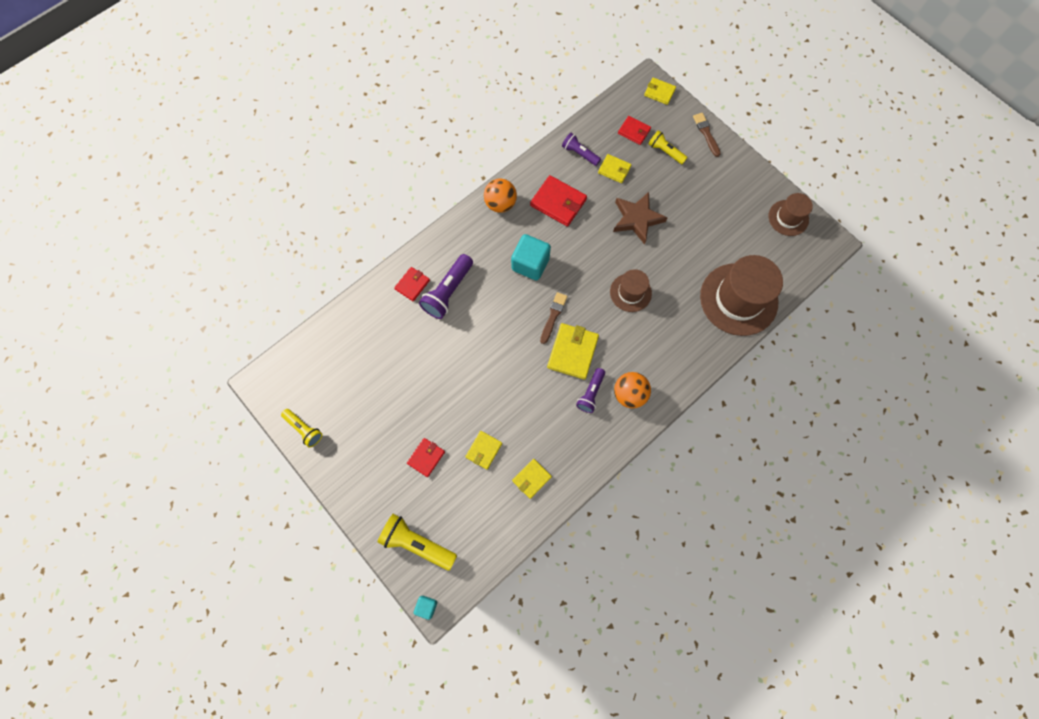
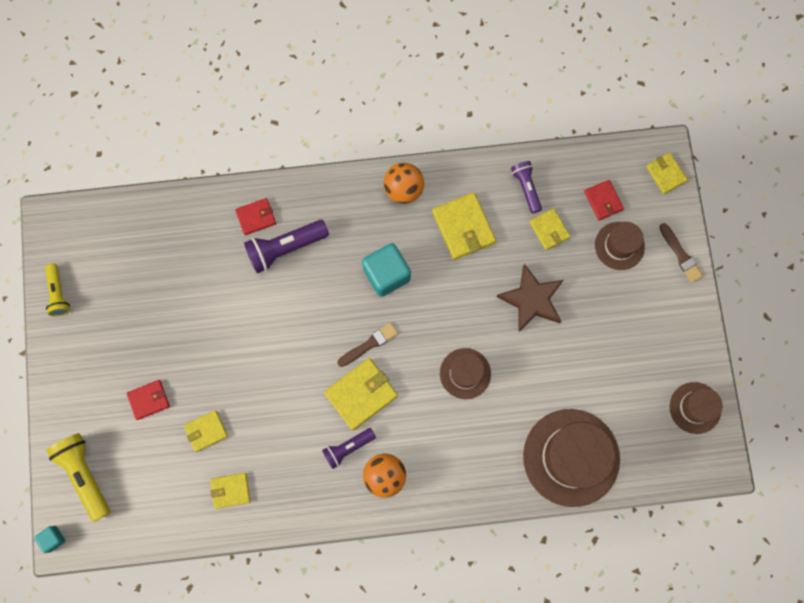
camera: 35 degrees right, 5 degrees up
red wallet [530,175,587,227] -> yellow wallet [432,192,496,260]
yellow flashlight [648,130,688,164] -> brown hat [595,222,645,270]
brown brush [693,113,721,157] -> brown brush turned 135 degrees clockwise [659,223,703,283]

